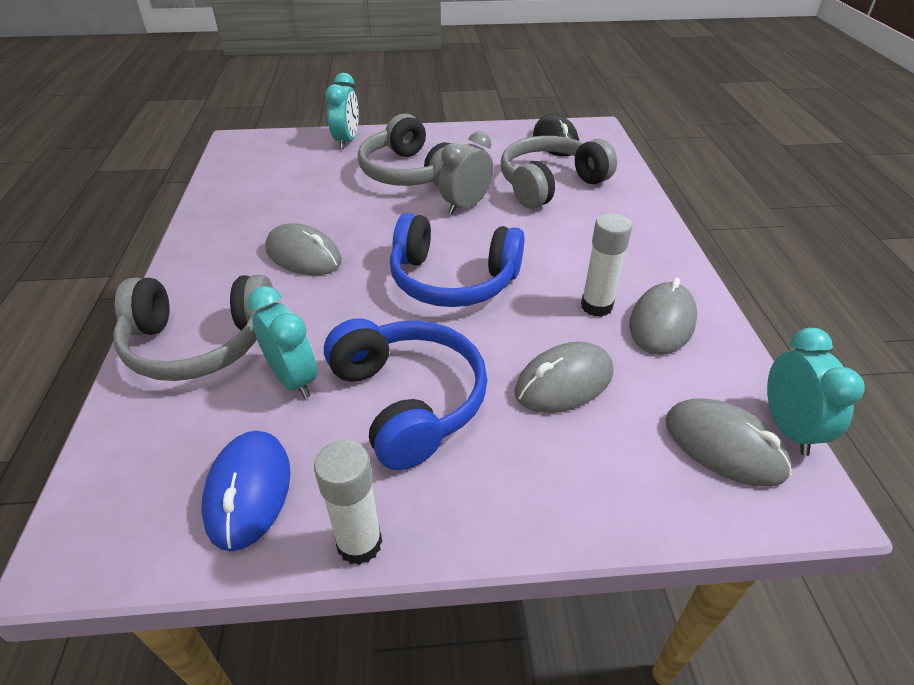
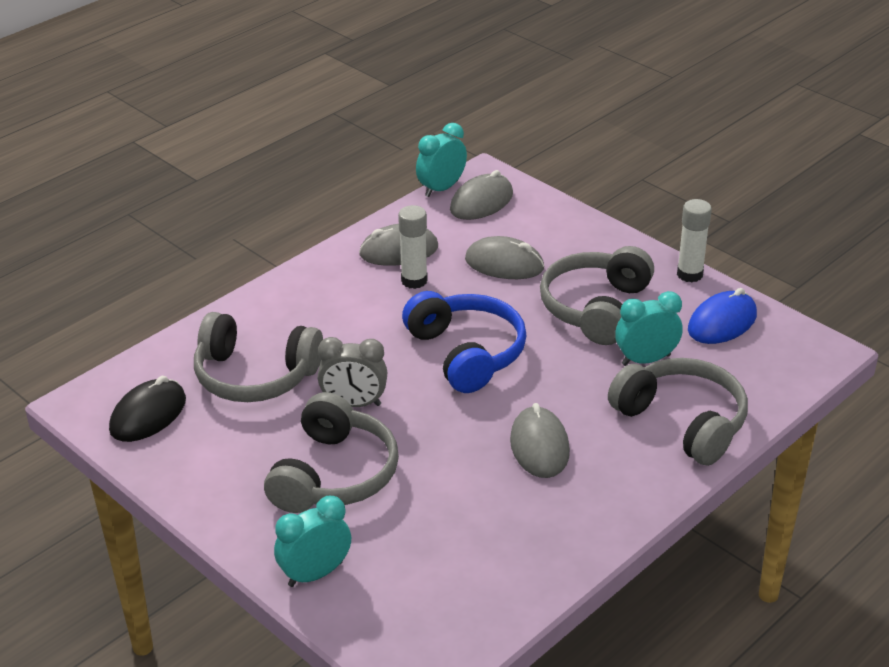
camera: 130 degrees left, 5 degrees down
turquoise clock [247,286,317,398] -> turquoise clock turned 60 degrees clockwise [615,291,683,366]
blue headphones [324,318,488,470] -> grey headphones [540,246,654,345]
grey mouse [665,398,792,487] -> grey mouse turned 45 degrees clockwise [450,170,513,220]

